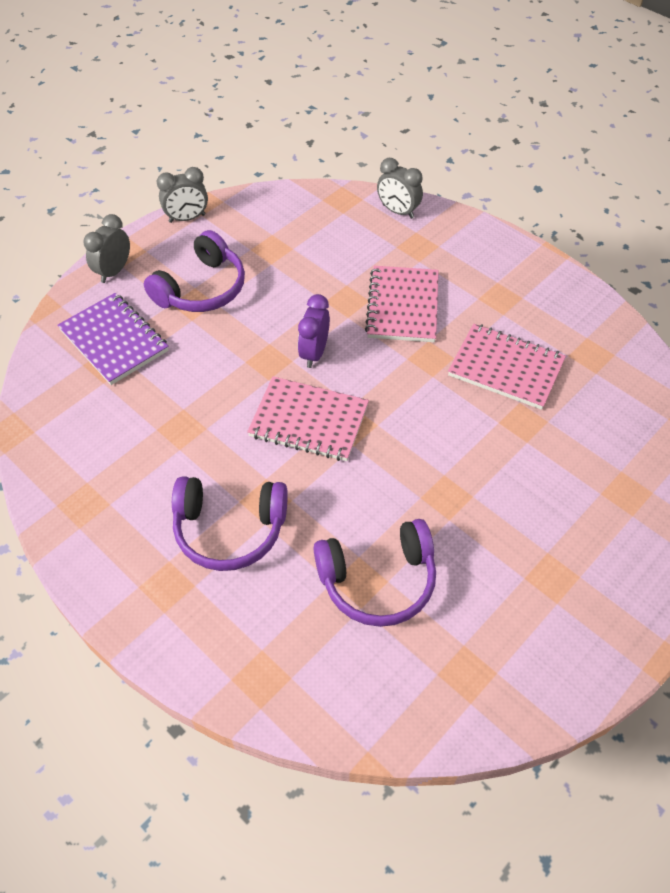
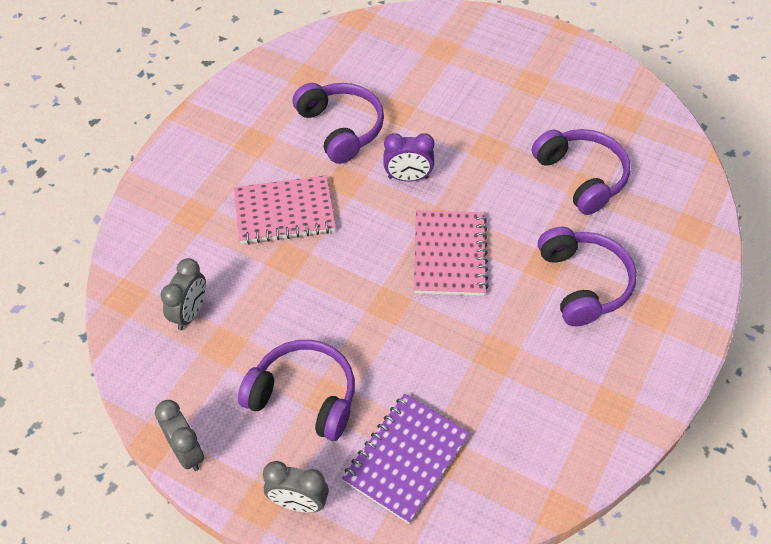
camera: 105 degrees left, 0 degrees up
purple clock [298,294,330,368] -> purple clock moved to [383,133,435,182]
grey clock [377,158,423,219] -> grey clock moved to [161,258,206,330]
pink notebook [448,324,566,410] -> purple headphones [293,83,384,164]

